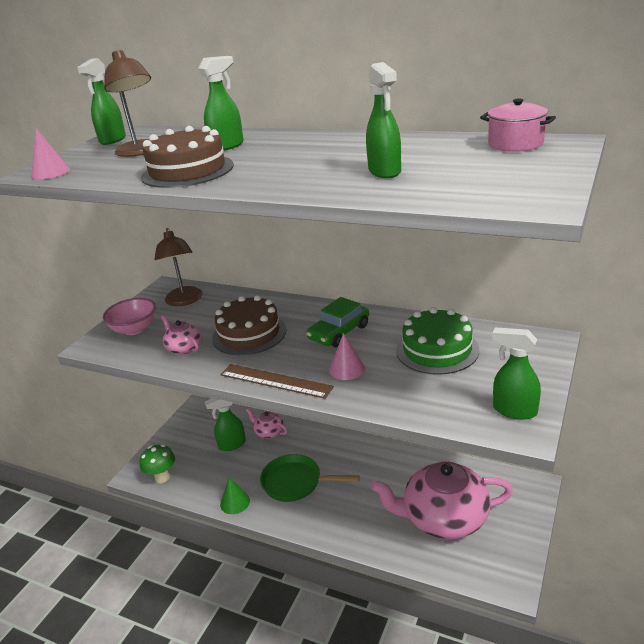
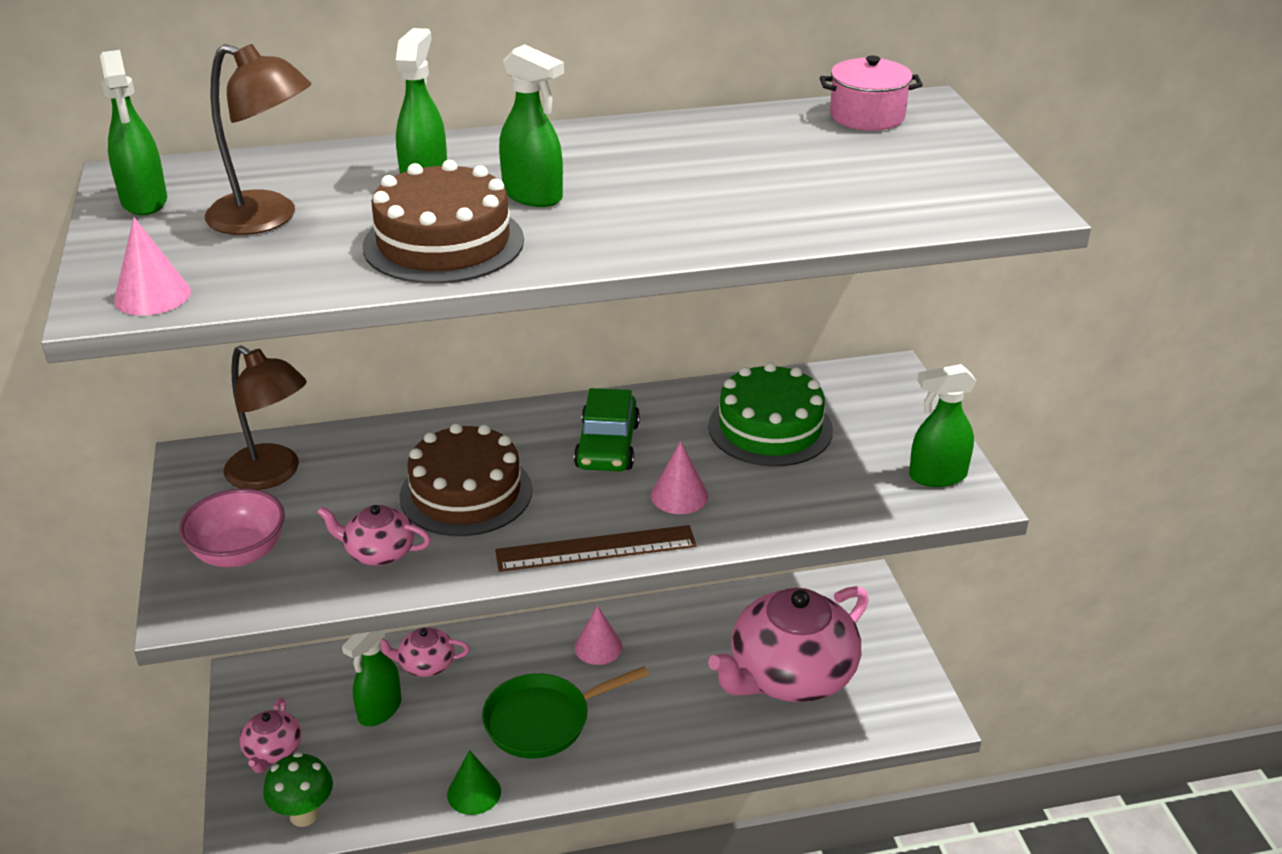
camera: 40 degrees left, 5 degrees up
green spray bottle [366,62,401,178] -> green spray bottle moved to [499,44,564,207]
none -> pink teapot [239,698,302,773]
none -> pink cone [575,605,623,665]

